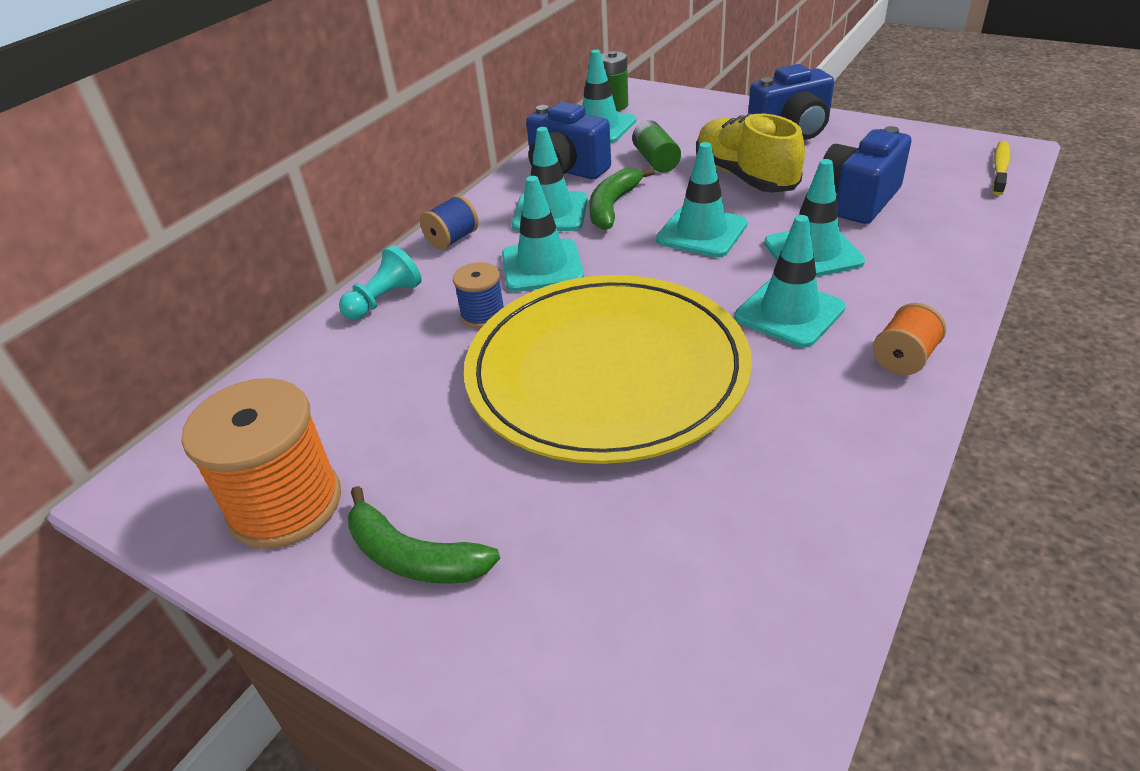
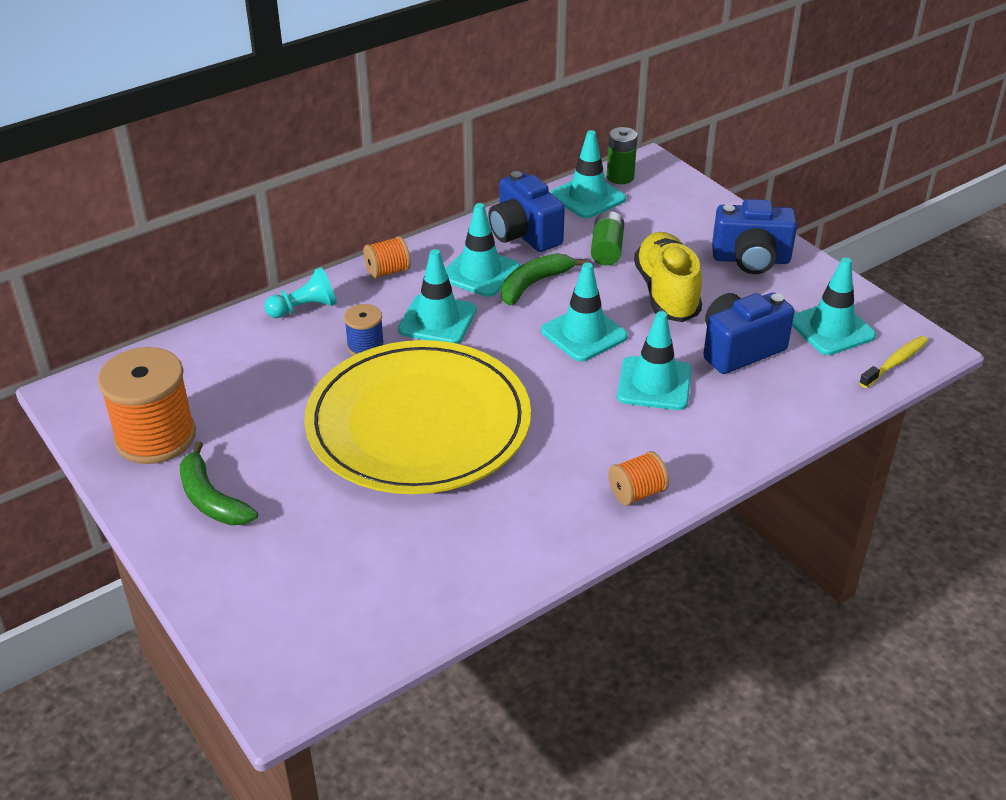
camera: 20 degrees right, 0 degrees up
blue spool [420,195,479,250] -> orange spool [363,236,411,279]
turquoise traffic cone [735,215,846,348] -> turquoise traffic cone moved to [792,257,876,355]

